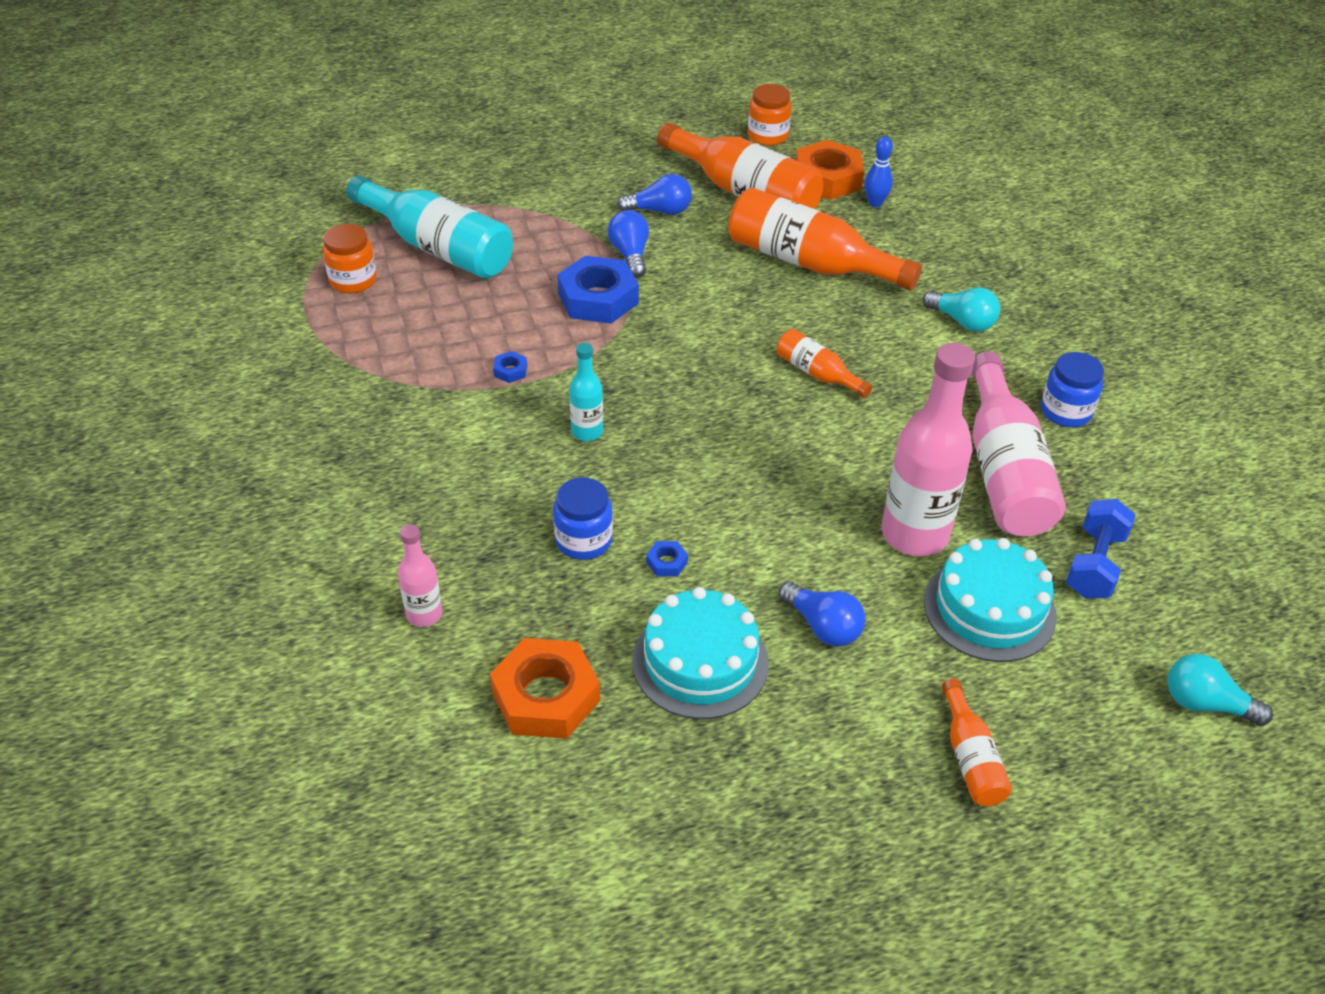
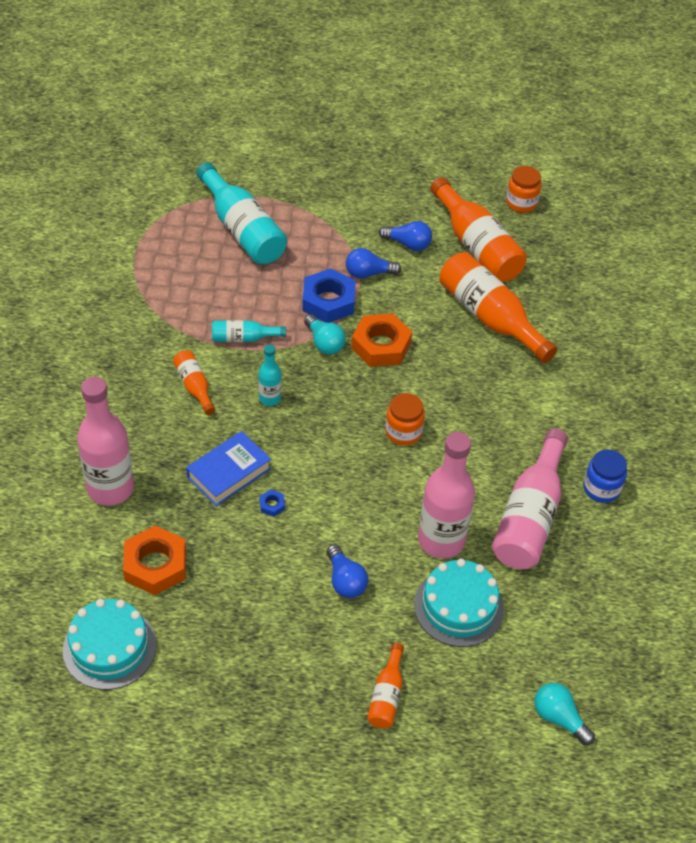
camera: 20 degrees right, 5 degrees up
orange jar [323,224,377,294] -> orange jar moved to [385,393,425,446]
pink bottle [398,524,442,627] -> pink bottle [77,377,134,506], size x2.00
blue nut [493,351,527,383] -> turquoise bottle [212,320,286,342]
blue jar [553,477,613,560] -> blue book [186,431,271,506]
blue light bulb [607,210,649,278] -> blue light bulb turned 105 degrees counterclockwise [346,248,401,279]
turquoise cake [633,587,769,719] -> turquoise cake moved to [62,599,157,690]
orange bottle [777,329,872,398] -> orange bottle moved to [173,350,215,415]
orange nut [796,140,864,200] -> orange nut moved to [351,314,412,367]
blue bowling pin [864,136,893,207] -> none
turquoise light bulb [922,287,1000,332] -> turquoise light bulb moved to [304,314,346,355]
blue dumbbell [1066,499,1136,599] -> none

